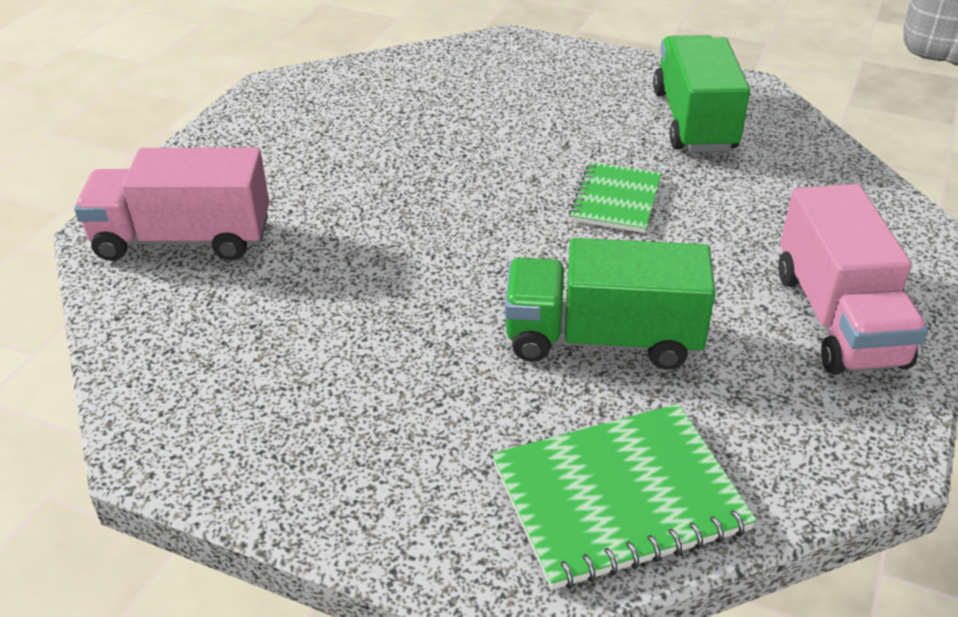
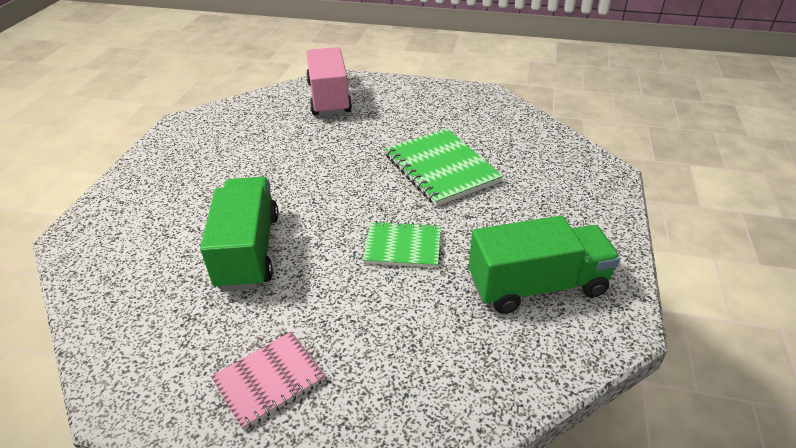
camera: 80 degrees right, 0 degrees up
green notebook [492,404,757,590] -> green notebook moved to [385,129,503,206]
pink truck [778,184,928,375] -> pink notebook [211,331,326,430]

